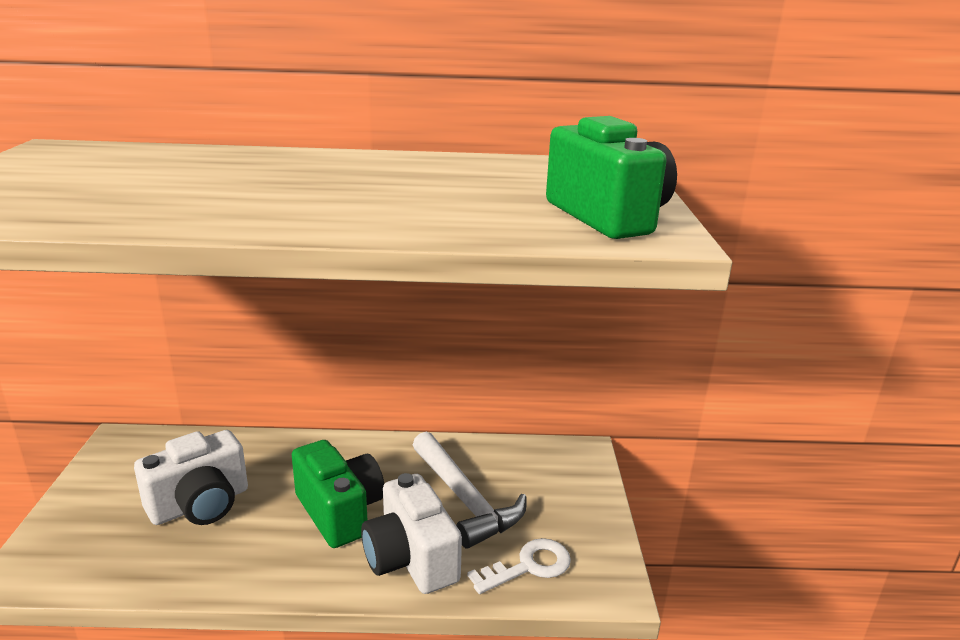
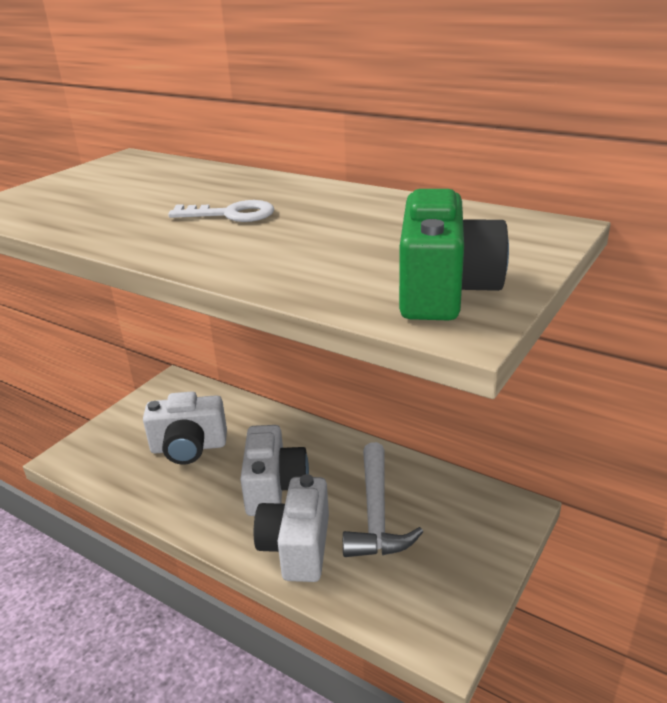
camera: 35 degrees right, 5 degrees up
green camera [292,440,384,548] -> white camera [240,425,309,516]
white key [467,538,571,594] -> white key moved to [168,200,274,222]

